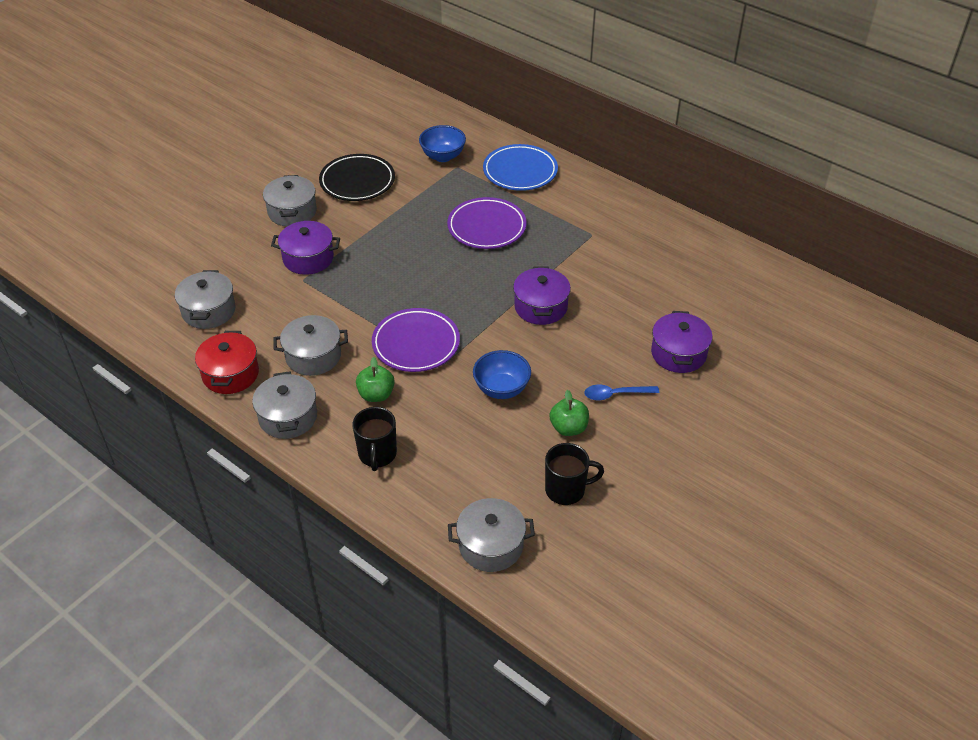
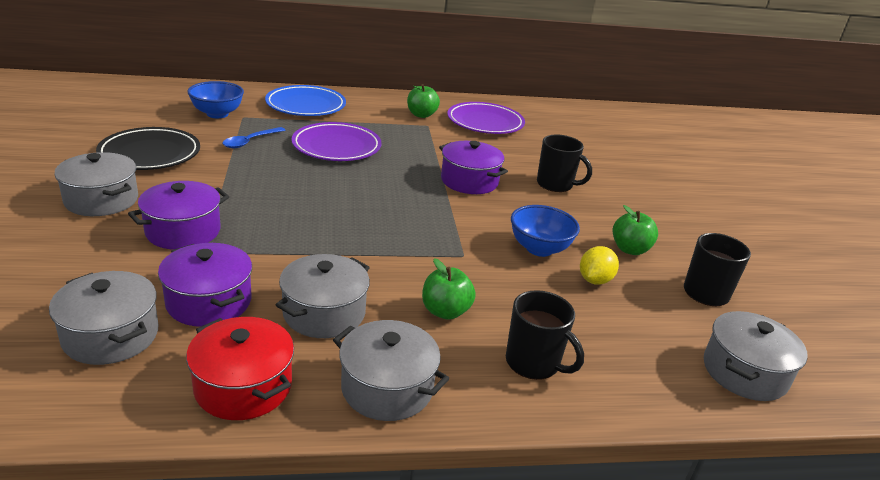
camera: 50 degrees left, 15 degrees down
purple plate [372,308,460,372] -> purple plate moved to [447,102,525,134]
blue spoon [584,384,659,401] -> blue spoon moved to [222,127,285,148]
purple pot [651,311,713,373] -> purple pot moved to [158,243,252,327]
none -> green apple [407,84,440,118]
none -> black mug [537,135,592,192]
none -> yellow lemon [580,246,619,285]

